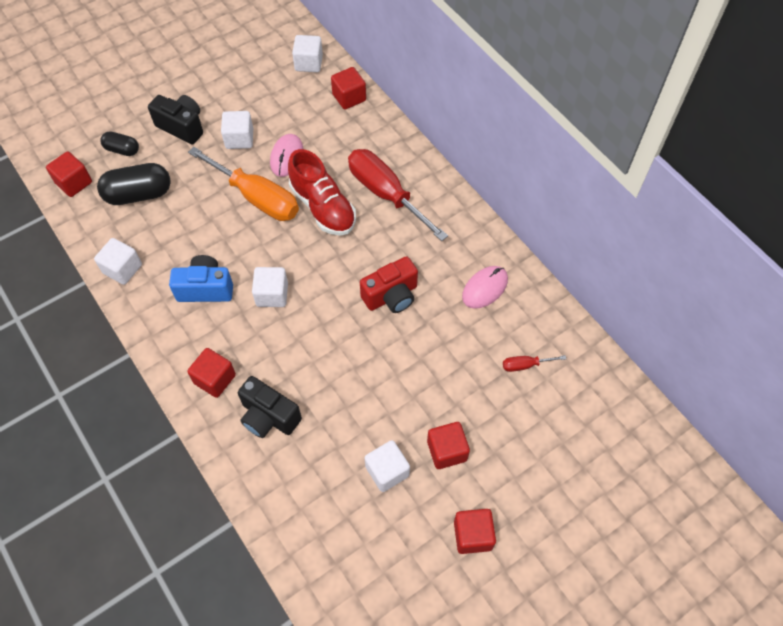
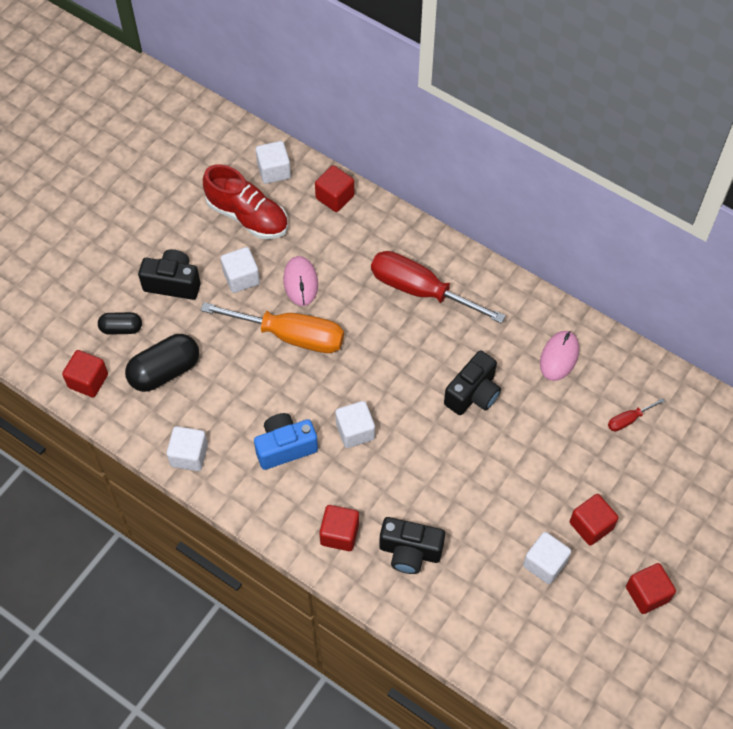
camera: 20 degrees left, 0 degrees up
red shoe [288,149,356,236] -> red shoe moved to [203,164,288,239]
red camera [360,256,418,313] -> black camera [444,350,501,415]

